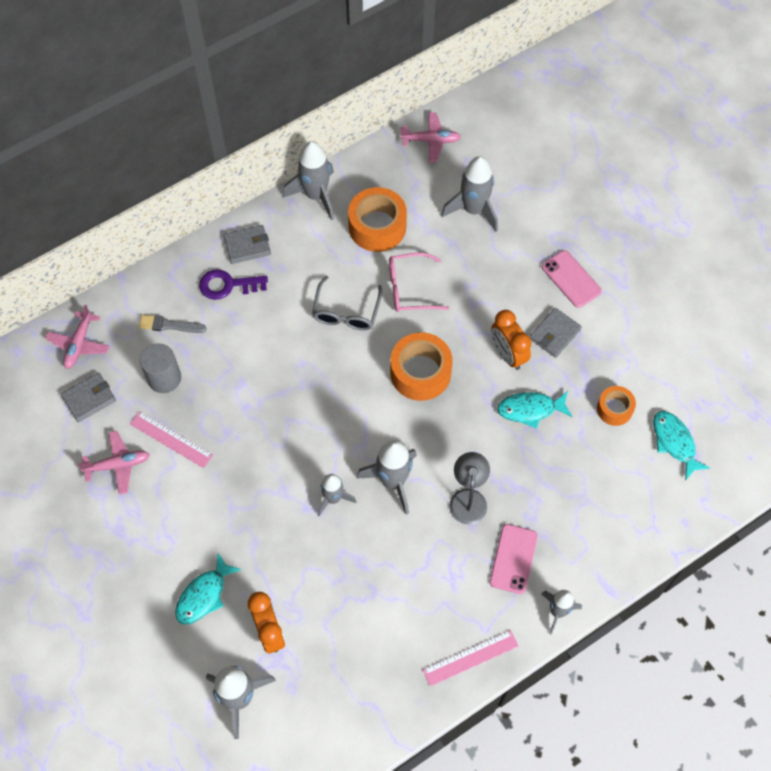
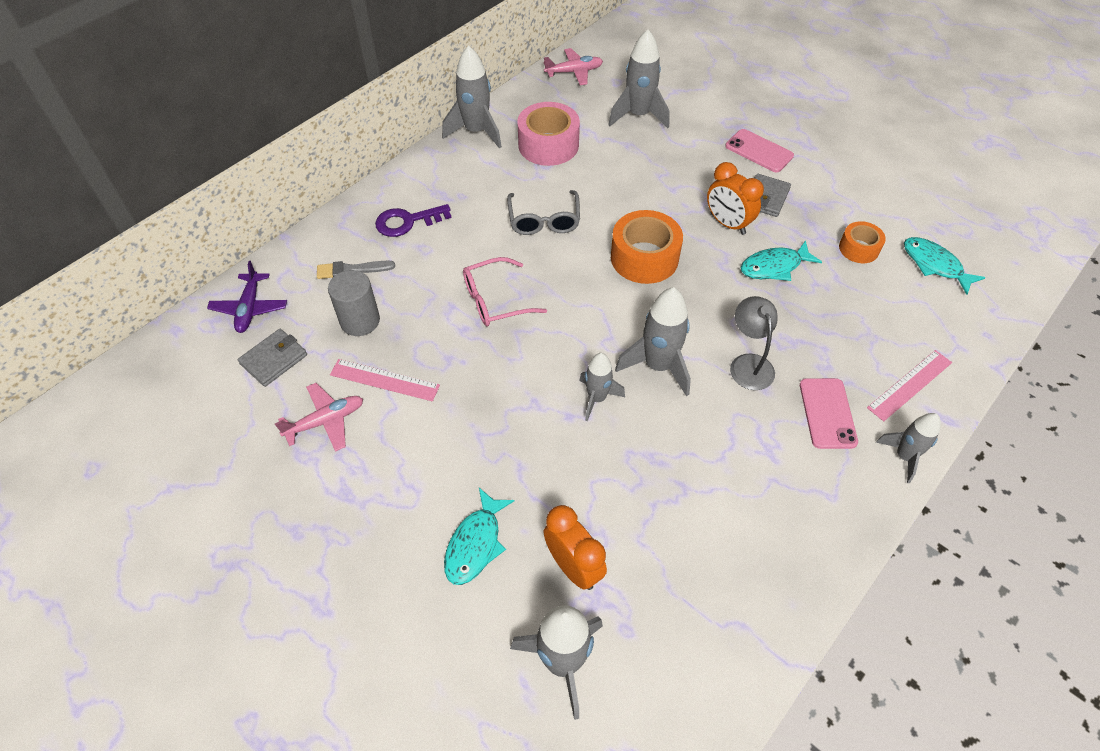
camera: 15 degrees left, 10 degrees down
pink plane [45,305,110,369] -> purple plane [207,261,287,333]
grey wallet [223,225,271,264] -> none
orange tape [348,187,407,252] -> pink tape [517,102,580,166]
pink glasses [389,253,449,312] -> pink glasses moved to [463,257,547,326]
pink ruler [423,630,519,686] -> pink ruler moved to [867,350,952,422]

